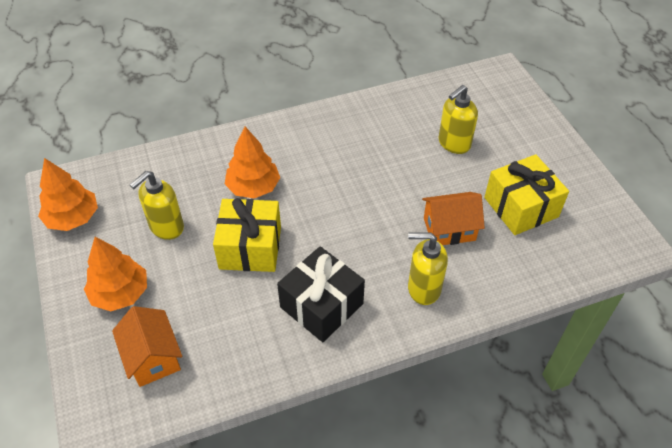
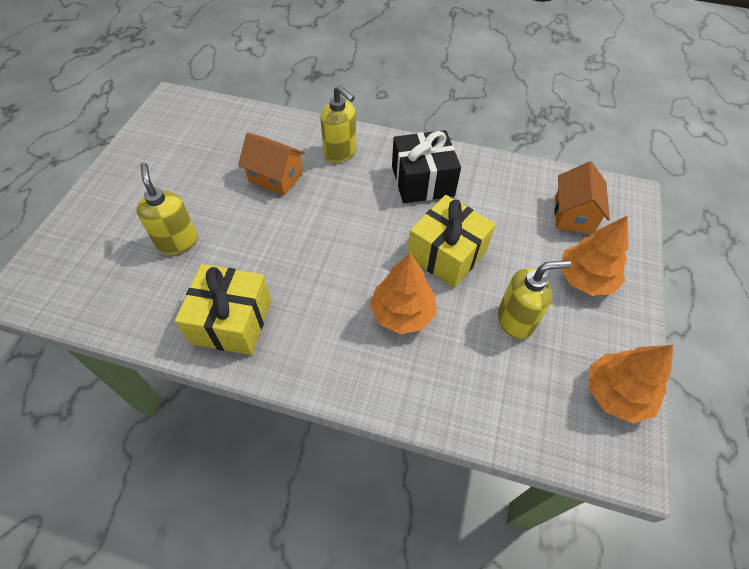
camera: 145 degrees left, 5 degrees up
yellow soap dispenser [439,85,478,154] -> yellow soap dispenser turned 105 degrees counterclockwise [136,163,198,255]
yellow gift [484,154,569,235] -> yellow gift moved to [175,264,271,355]

